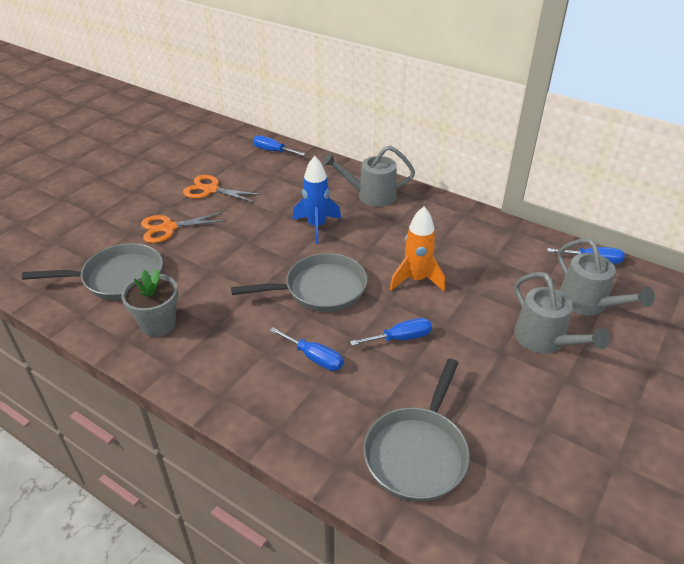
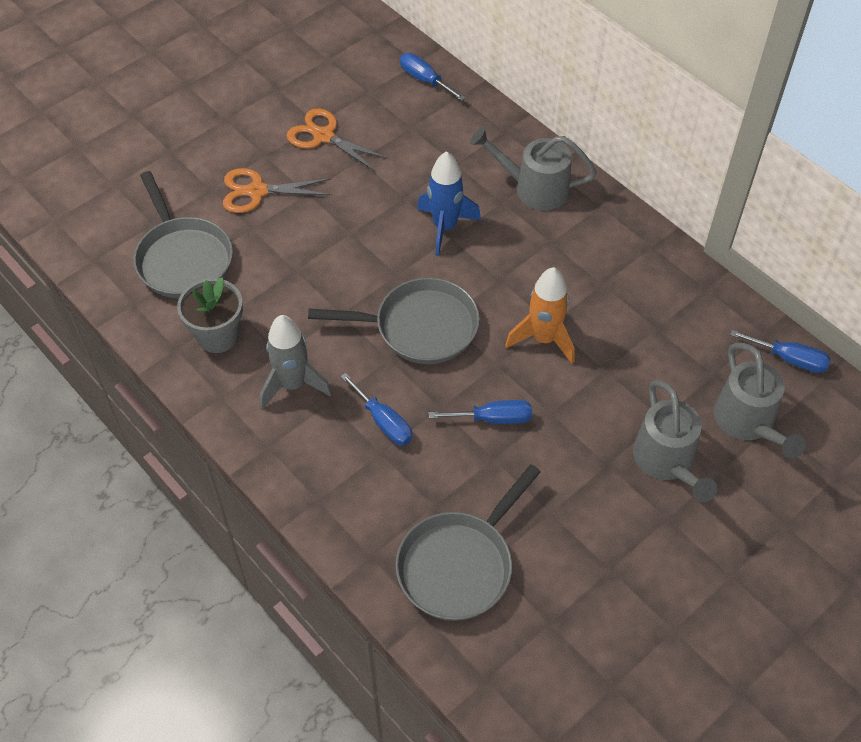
camera: 15 degrees right, 15 degrees up
grey pan [22,243,163,300] -> grey pan turned 60 degrees clockwise [133,171,233,298]
none -> grey rocket [260,315,332,409]

